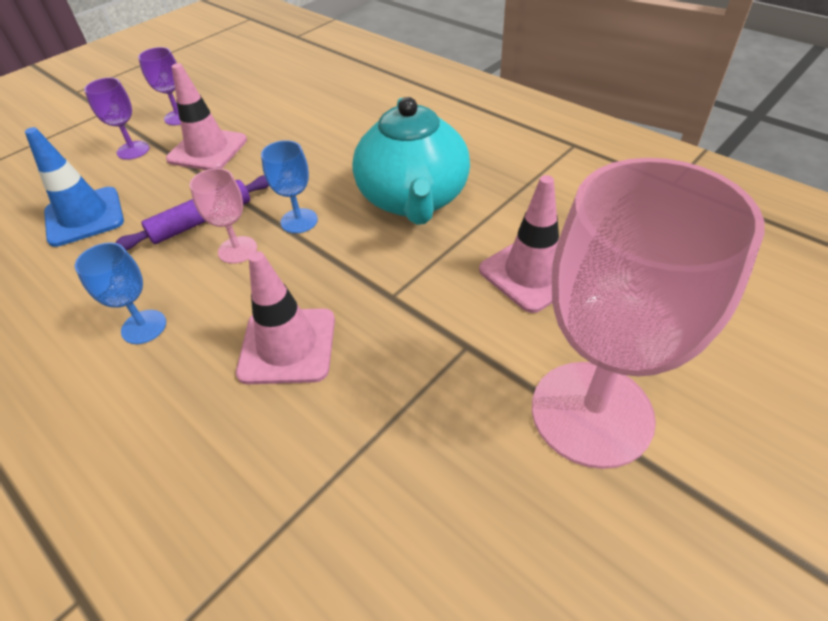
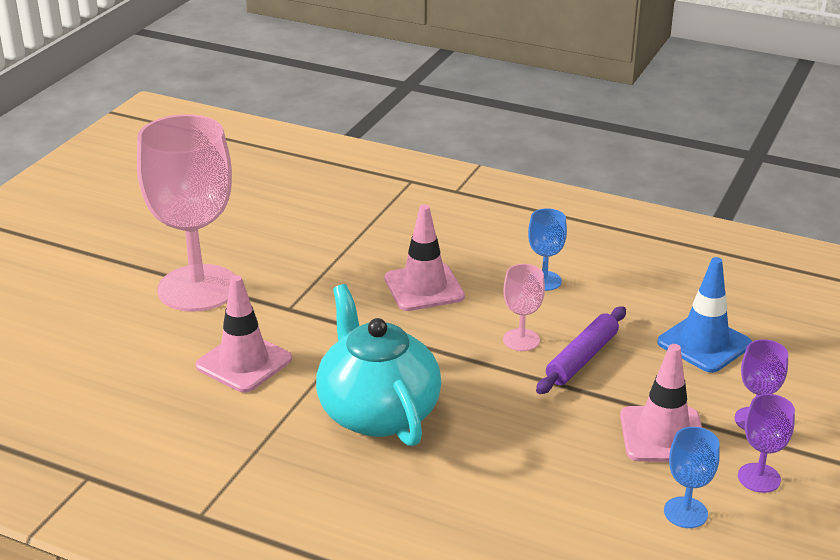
camera: 160 degrees right, 15 degrees down
blue goblet [261,140,318,233] -> blue goblet moved to [664,427,720,528]

